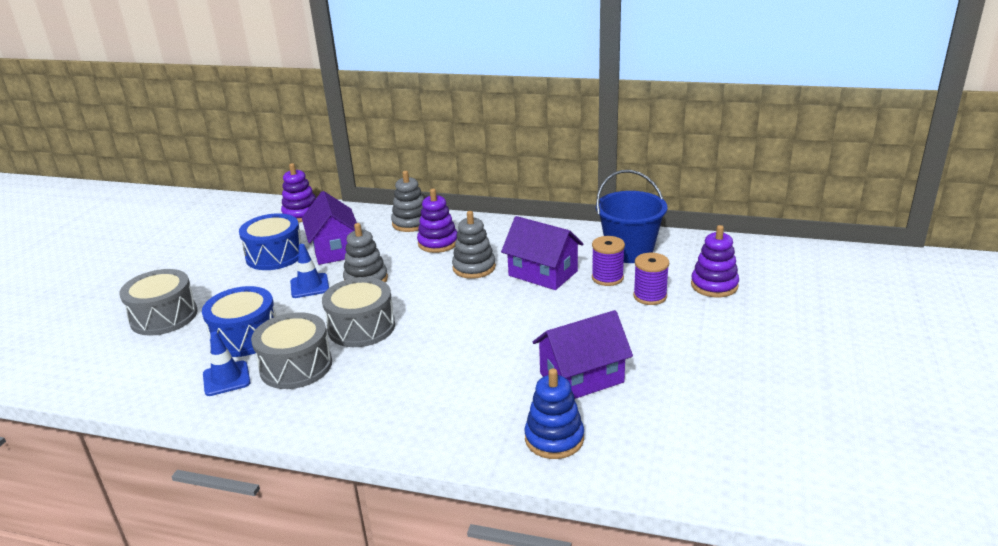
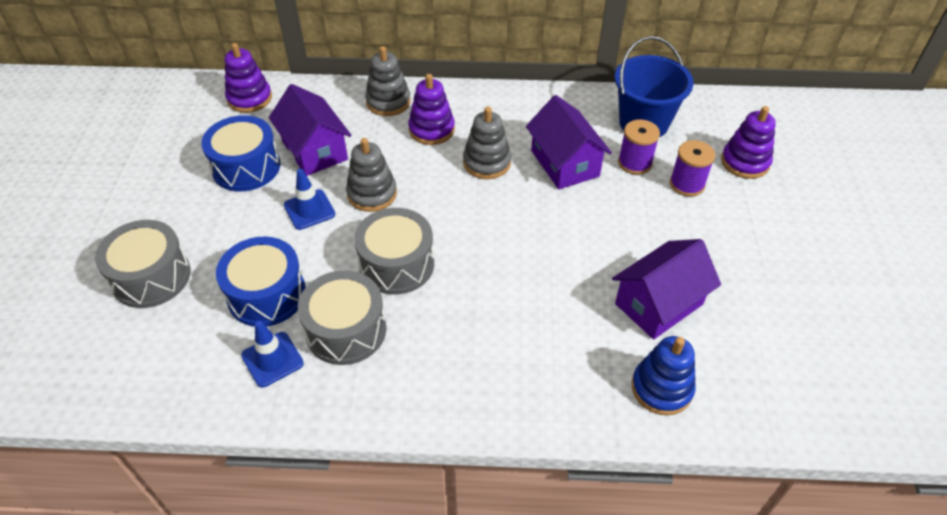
camera: 15 degrees left, 20 degrees up
purple house [501,216,583,290] -> purple house turned 45 degrees clockwise [526,95,612,189]

